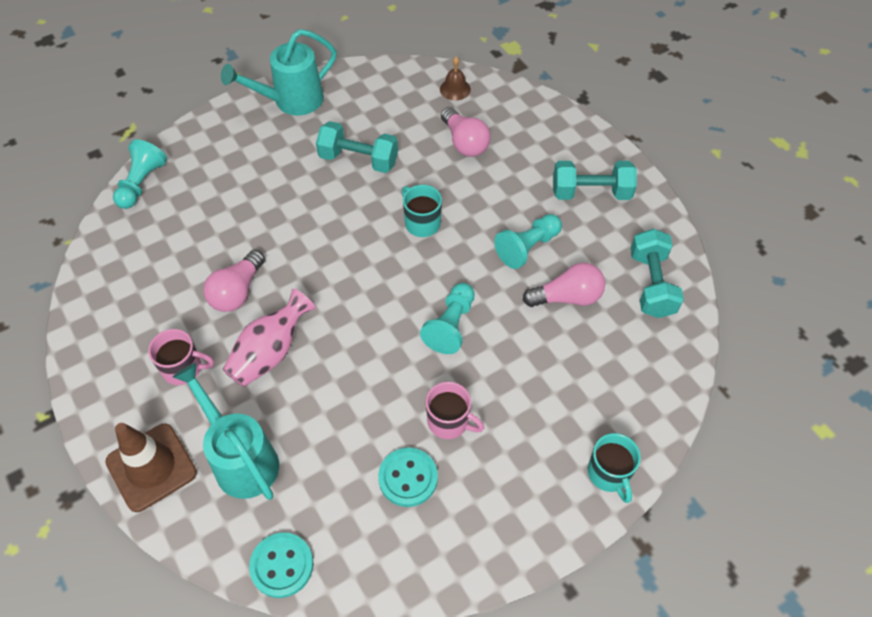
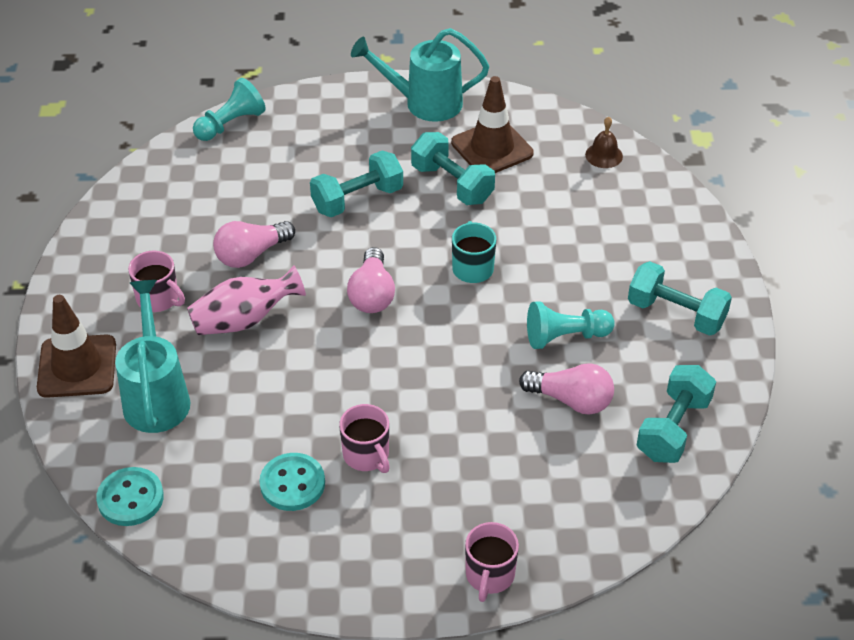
camera: 30 degrees right, 10 degrees down
turquoise pawn [420,283,475,354] -> none
pink light bulb [441,107,491,157] -> pink light bulb moved to [347,247,395,313]
turquoise mug [588,433,641,503] -> pink mug [465,522,519,602]
none -> turquoise dumbbell [310,151,403,217]
none -> brown traffic cone [451,76,534,173]

